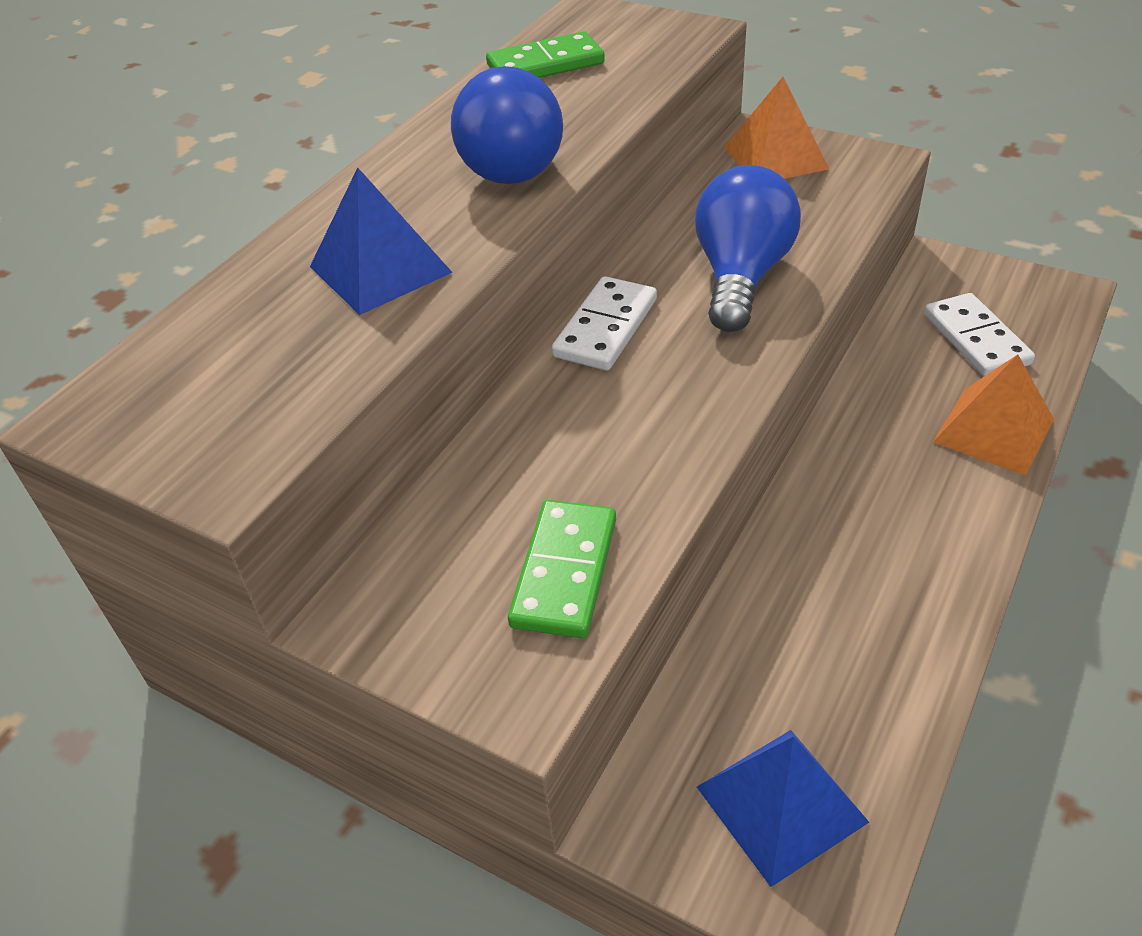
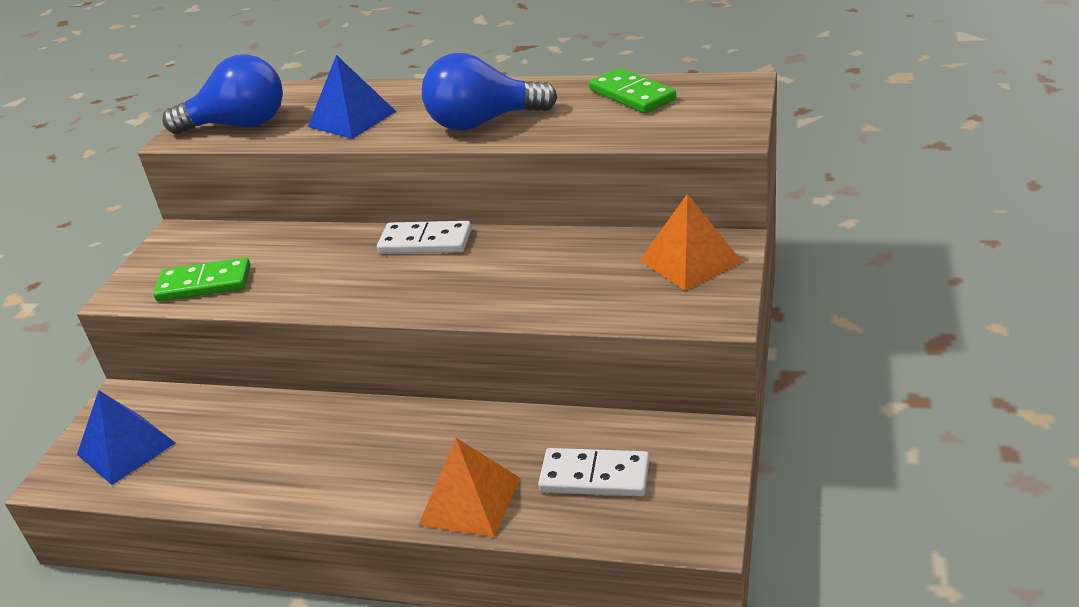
camera: 75 degrees right, 10 degrees down
blue light bulb [695,165,801,332] -> blue light bulb moved to [162,54,283,134]
white domino [924,293,1035,376] -> white domino turned 45 degrees clockwise [538,448,649,496]

